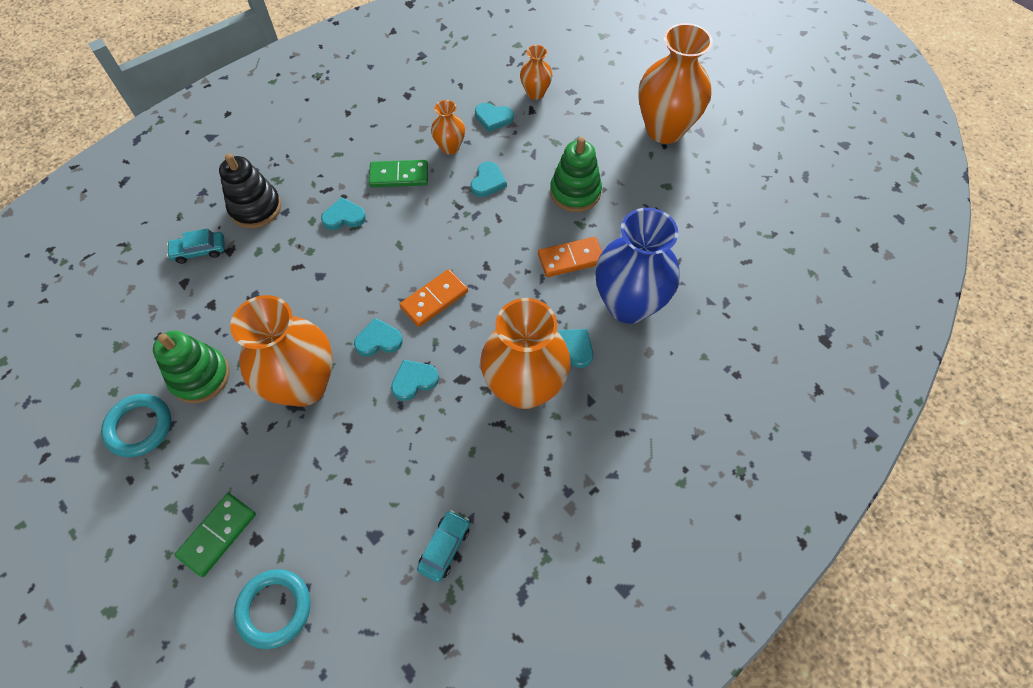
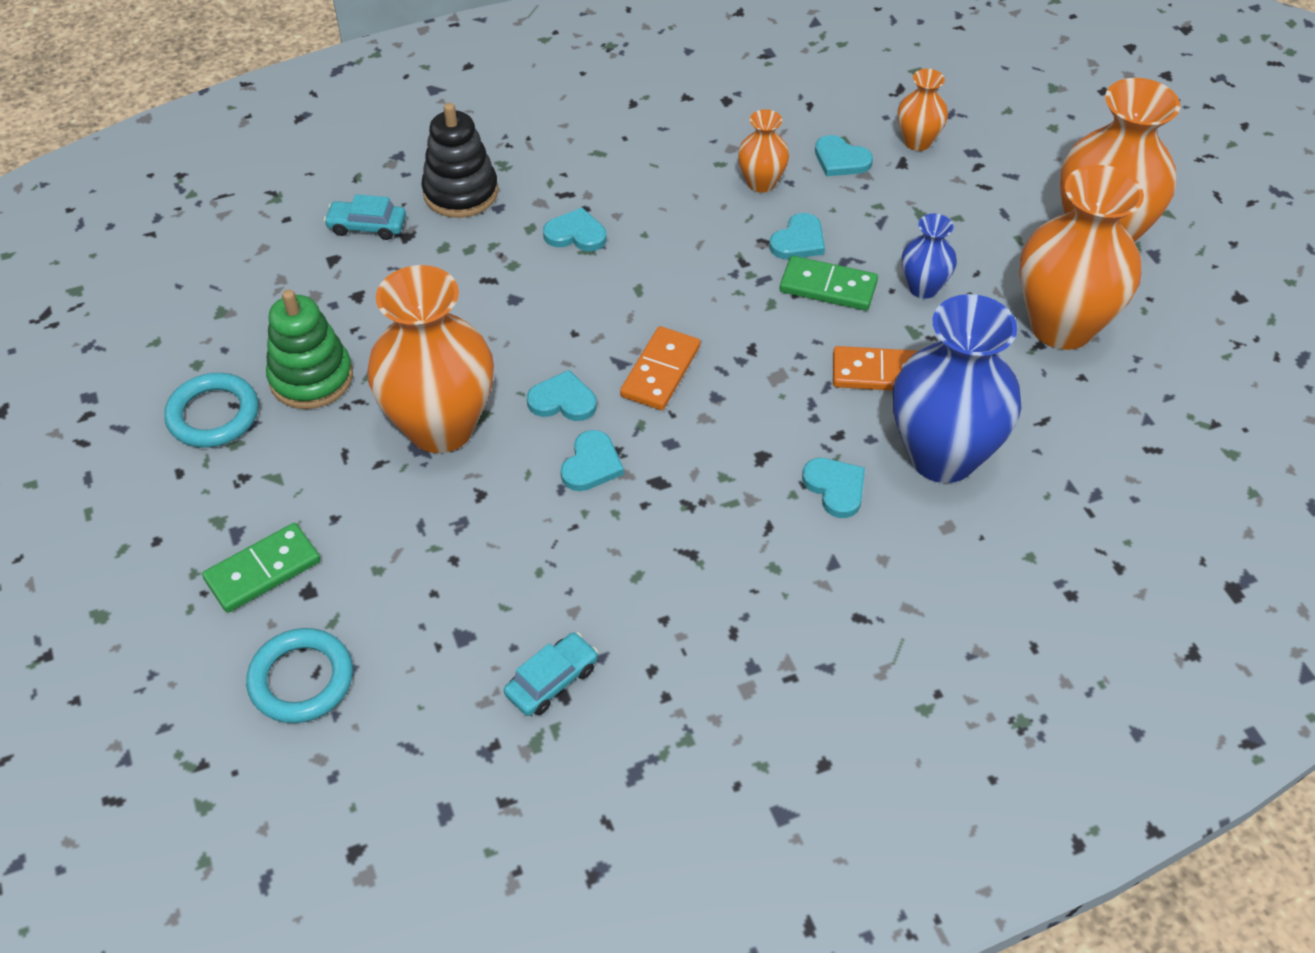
camera: 20 degrees right, 10 degrees down
green domino [369,160,428,187] -> green domino moved to [780,256,878,311]
turquoise heart [391,360,439,401] -> turquoise heart turned 120 degrees clockwise [560,430,624,491]
orange domino [399,269,468,327] -> orange domino turned 45 degrees counterclockwise [620,326,700,410]
orange vase [480,298,571,409] -> orange vase moved to [1019,165,1144,350]
green stacking toy [550,137,602,212] -> blue vase [902,213,957,299]

